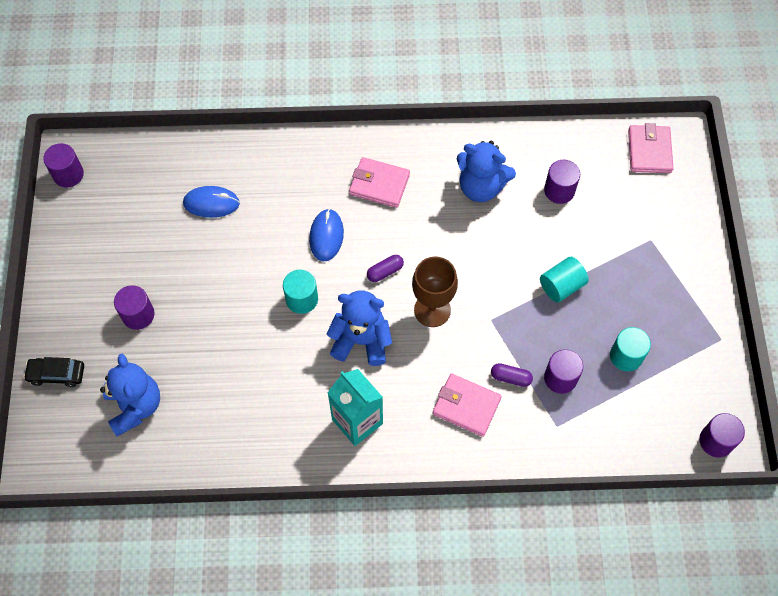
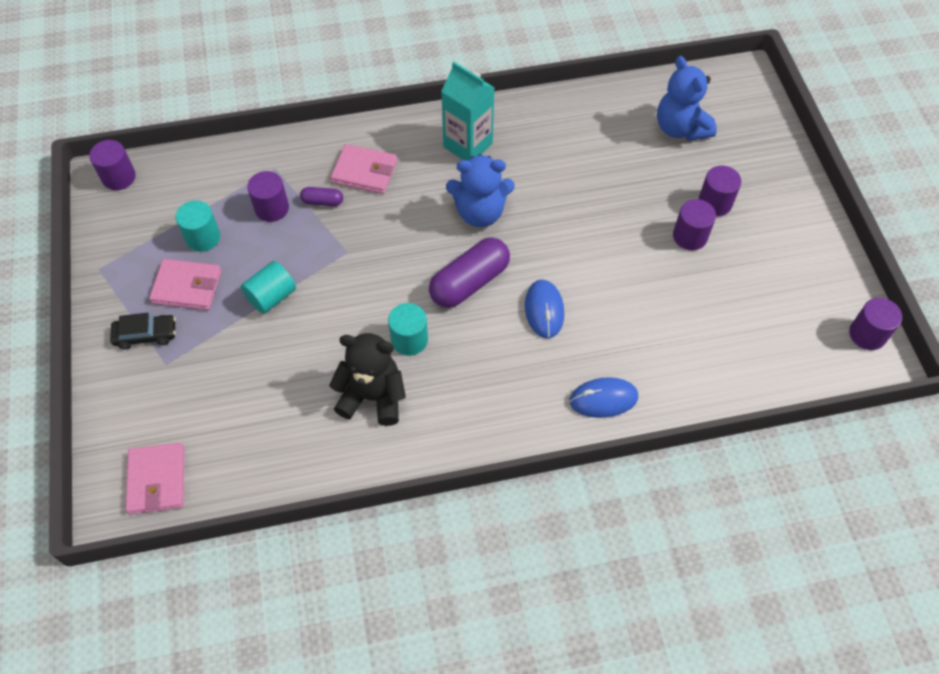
camera: 170 degrees right, 5 degrees down
black car [23,357,84,387] -> black car moved to [110,313,176,350]
blue mouse [183,186,240,218] -> blue mouse moved to [569,377,638,418]
turquoise cylinder [283,270,318,314] -> turquoise cylinder moved to [388,303,428,356]
pink wallet [349,157,410,208] -> pink wallet moved to [149,259,221,310]
purple capsule [367,255,404,282] -> purple capsule [429,238,510,308], size x2.08
brown goblet [412,257,458,327] -> none
blue teddy bear [457,141,516,202] -> black teddy bear [329,333,406,426]
purple cylinder [544,160,580,204] -> purple cylinder moved to [673,199,716,250]

